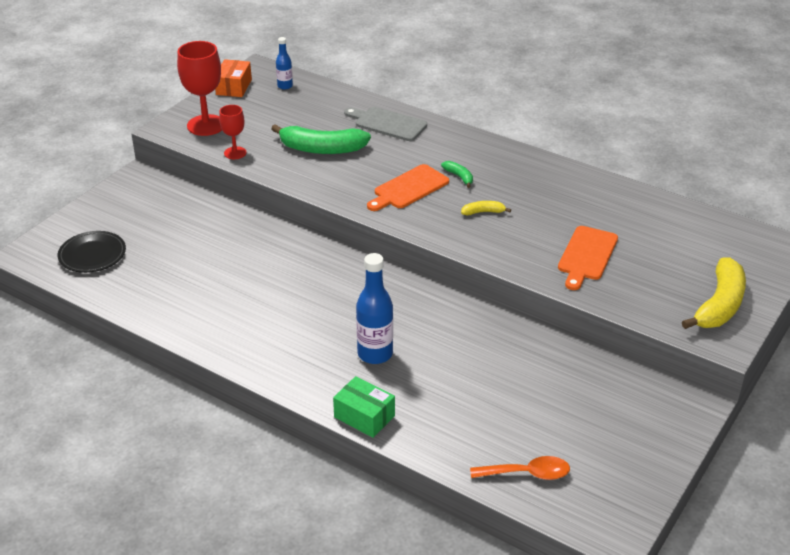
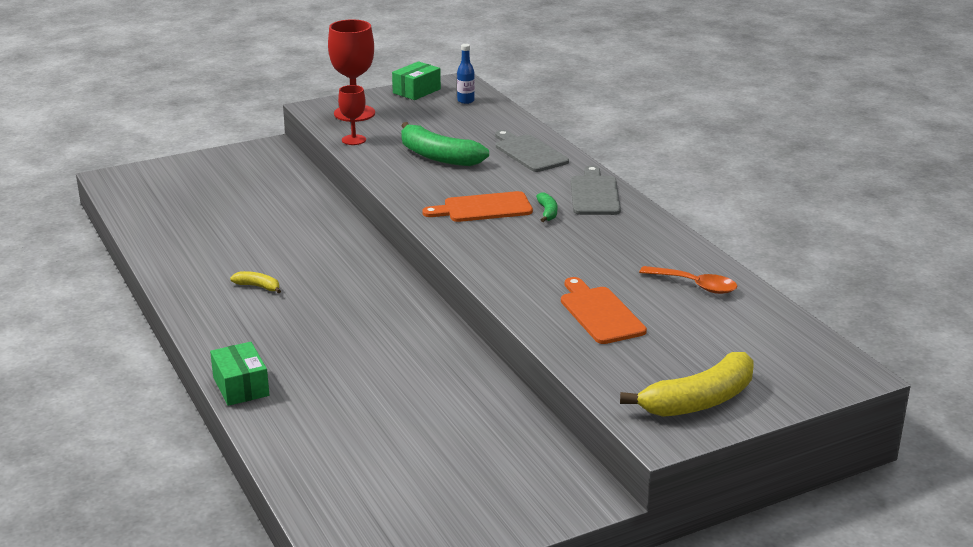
camera: 30 degrees right, 10 degrees down
black plate [58,231,126,273] -> none
orange box [215,59,252,97] -> green box [392,61,441,100]
blue bottle [356,253,393,364] -> none
yellow banana [461,201,511,215] -> yellow banana moved to [230,271,281,293]
orange spoon [470,456,570,480] -> orange spoon moved to [639,266,737,294]
orange cutting board [558,226,618,290] -> orange cutting board turned 105 degrees clockwise [561,277,647,344]
none -> grey cutting board [571,165,621,215]

